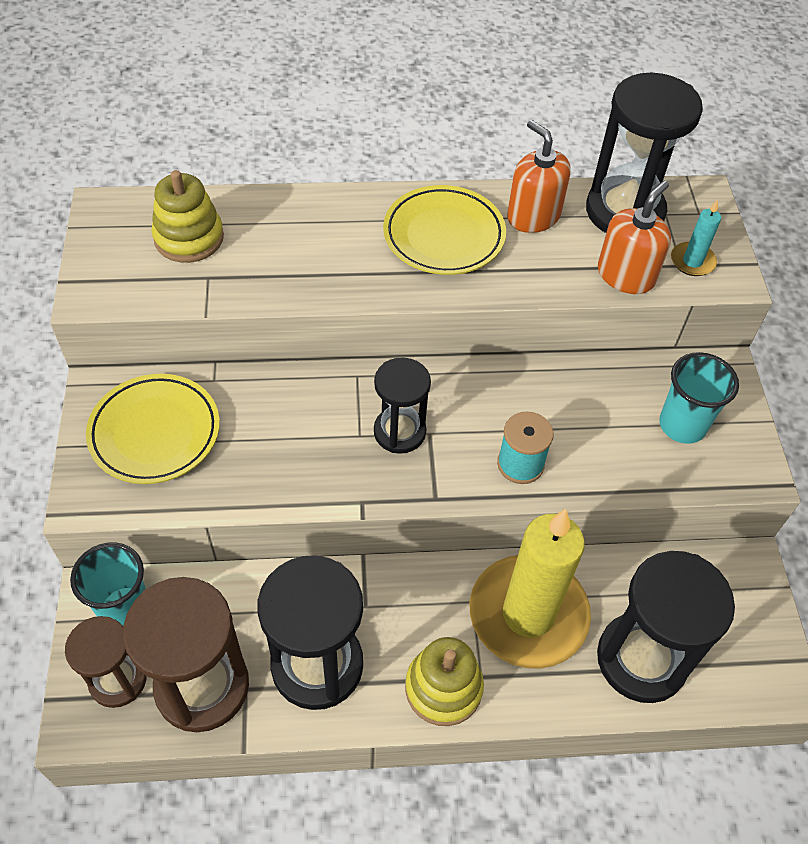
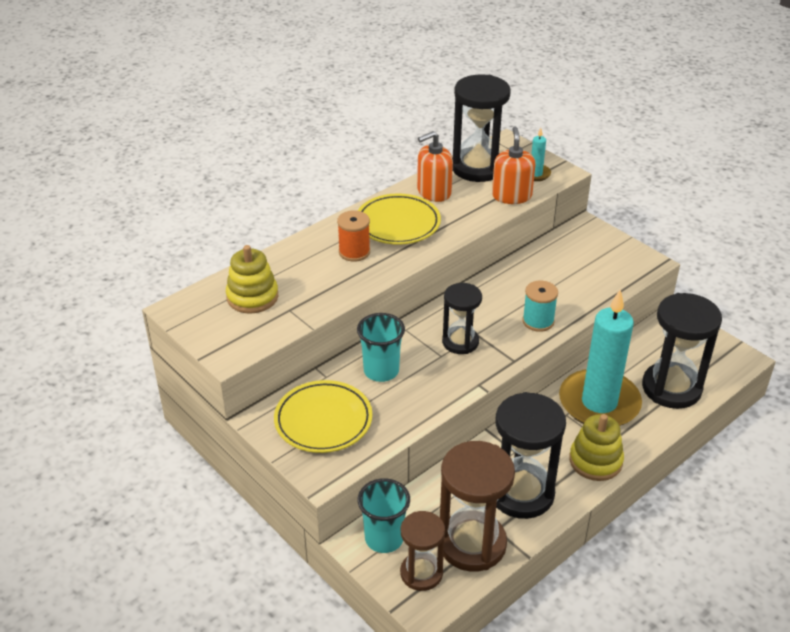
camera: 35 degrees left, 15 degrees down
yellow candle [470,509,591,669] -> turquoise candle [559,289,642,426]
orange soap dispenser [507,120,571,233] -> orange soap dispenser turned 45 degrees counterclockwise [417,131,453,202]
turquoise cup [659,352,739,444] -> turquoise cup moved to [357,313,405,382]
none -> orange spool [337,210,370,262]

